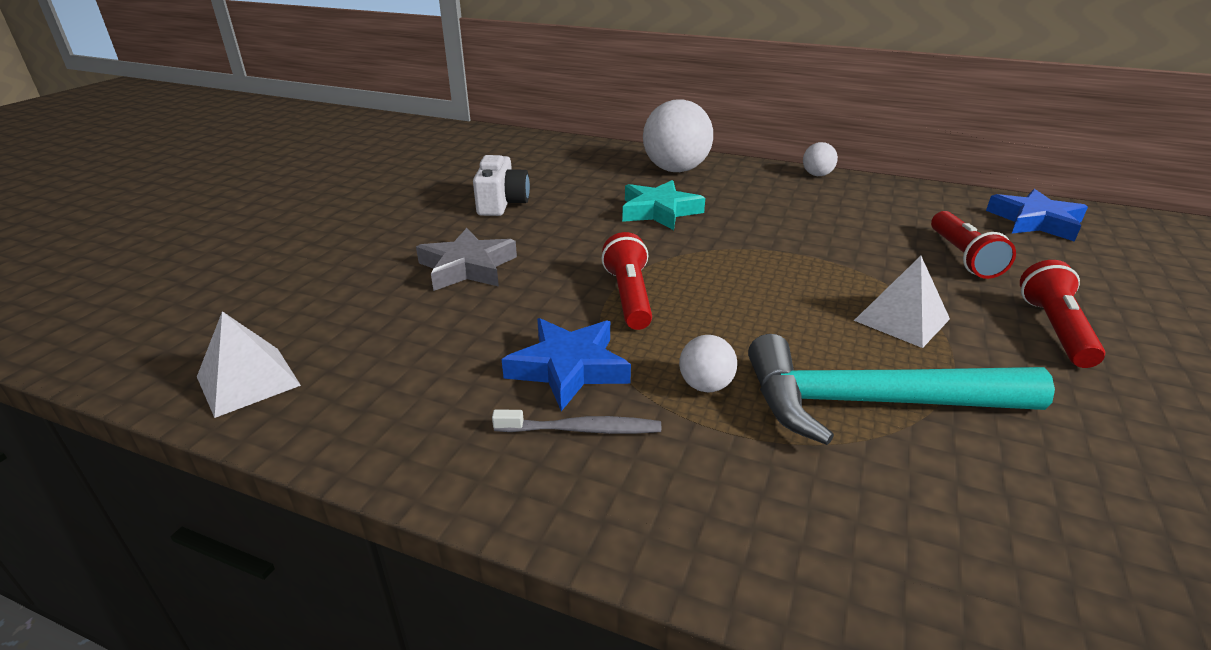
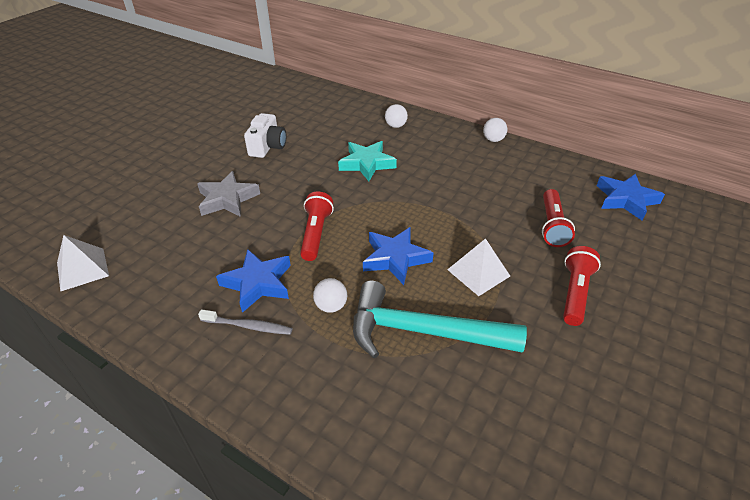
camera: 10 degrees right, 10 degrees up
white ball [643,99,713,172] -> white ball [385,104,408,128], size x0.47
none -> blue star [363,227,434,285]

